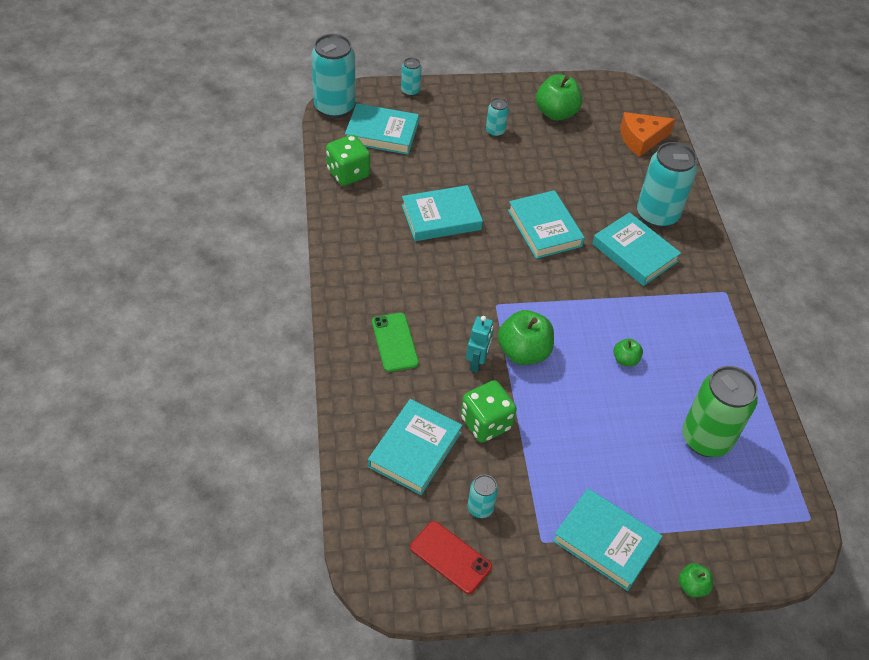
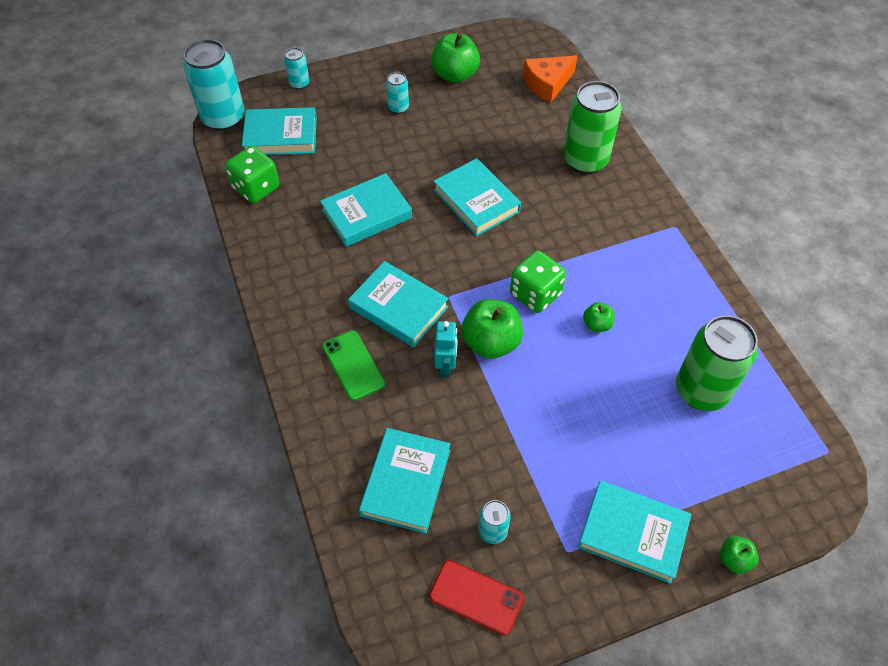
camera: 10 degrees left, 5 degrees up
green dice [461,380,517,443] -> green dice moved to [510,251,566,313]
turquoise book [592,212,681,286] -> turquoise book moved to [348,261,448,347]
turquoise can [637,142,697,228] -> green can [563,81,622,174]

